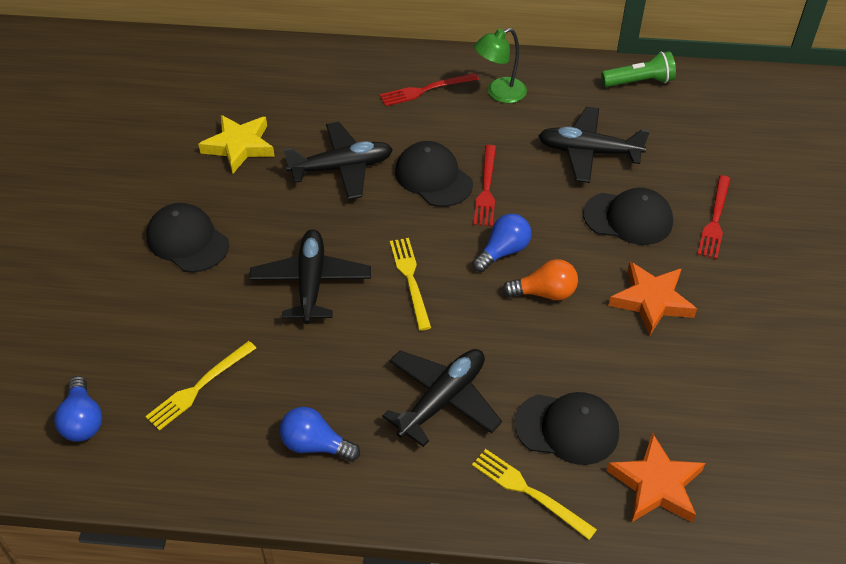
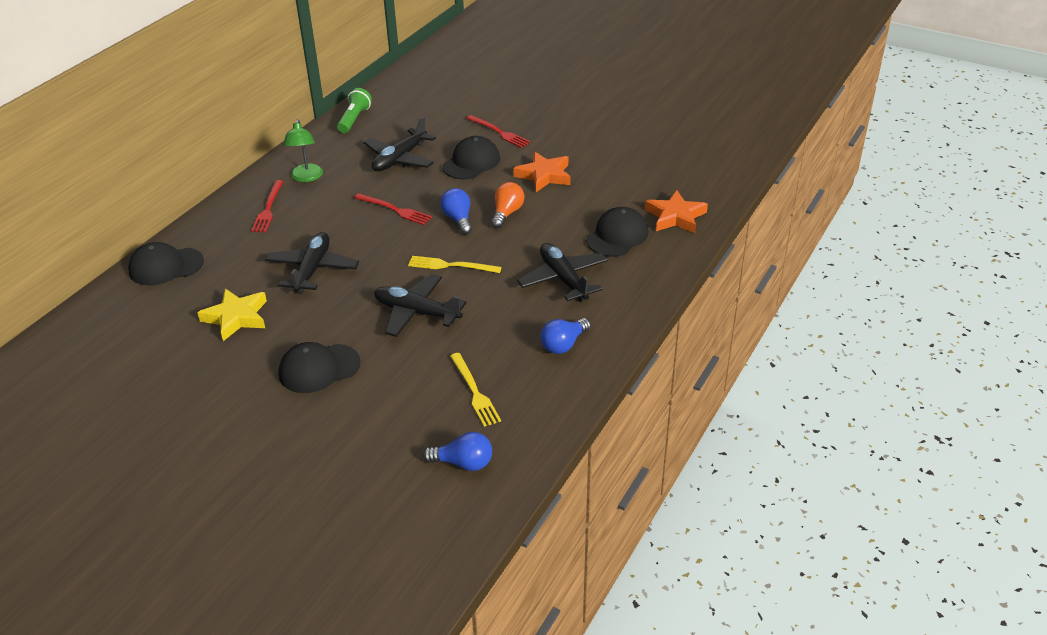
camera: 65 degrees left, 10 degrees down
black cap [395,141,473,207] -> black cap moved to [128,242,204,285]
yellow fork [472,449,597,540] -> none

